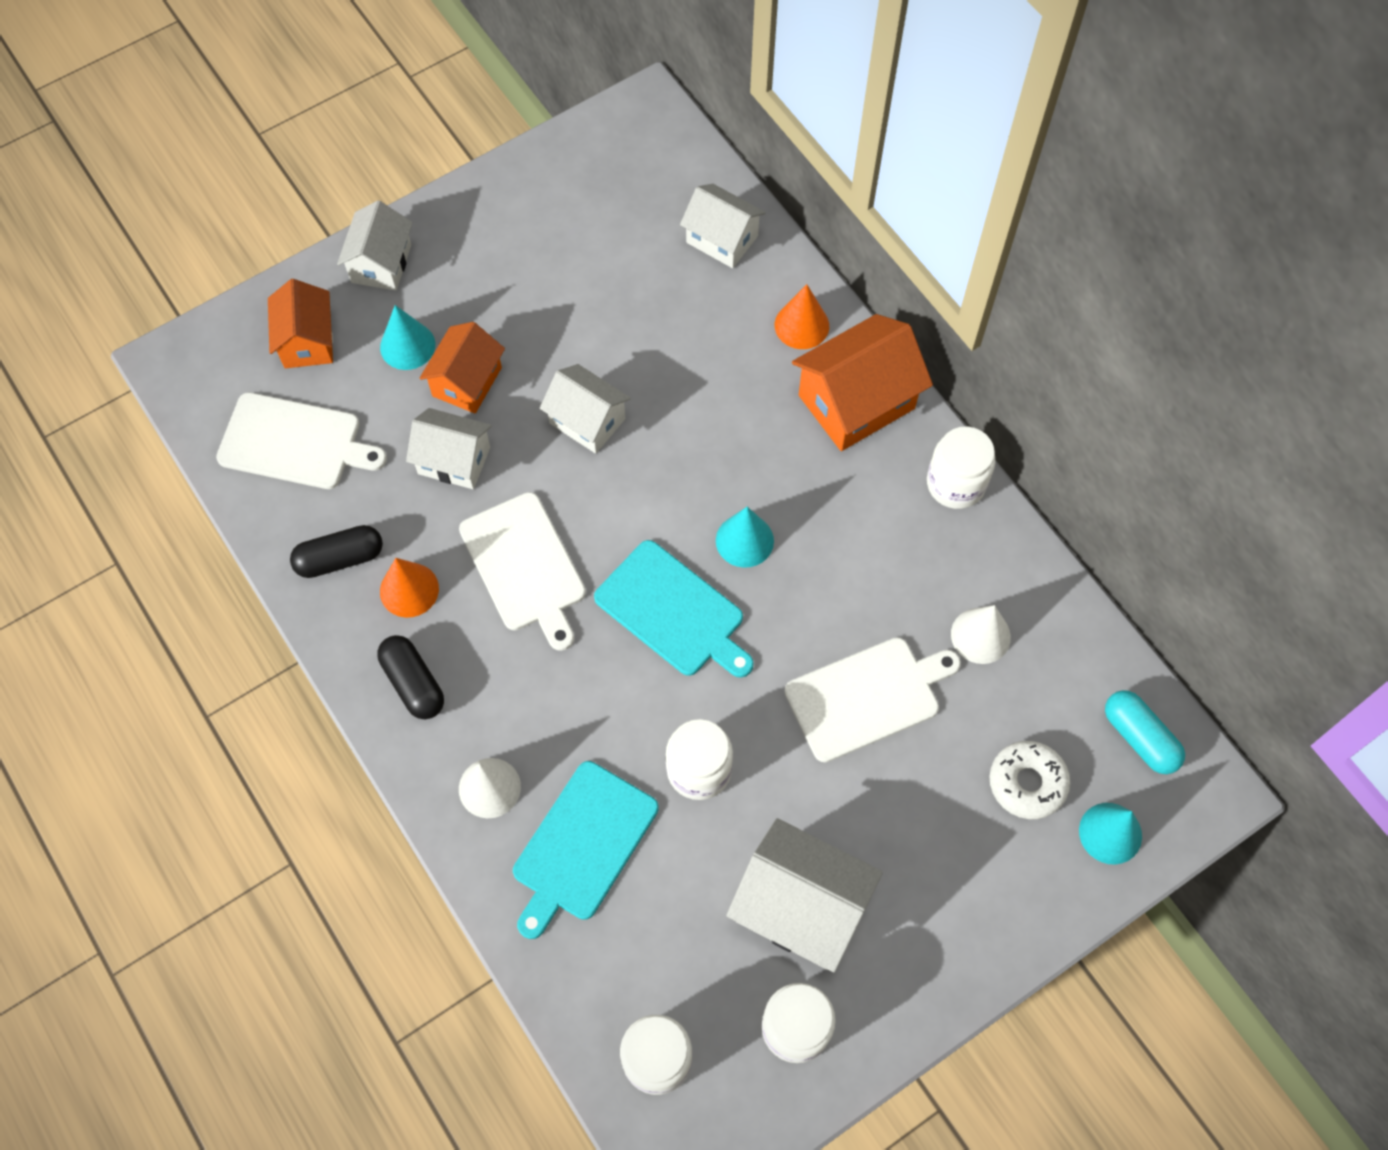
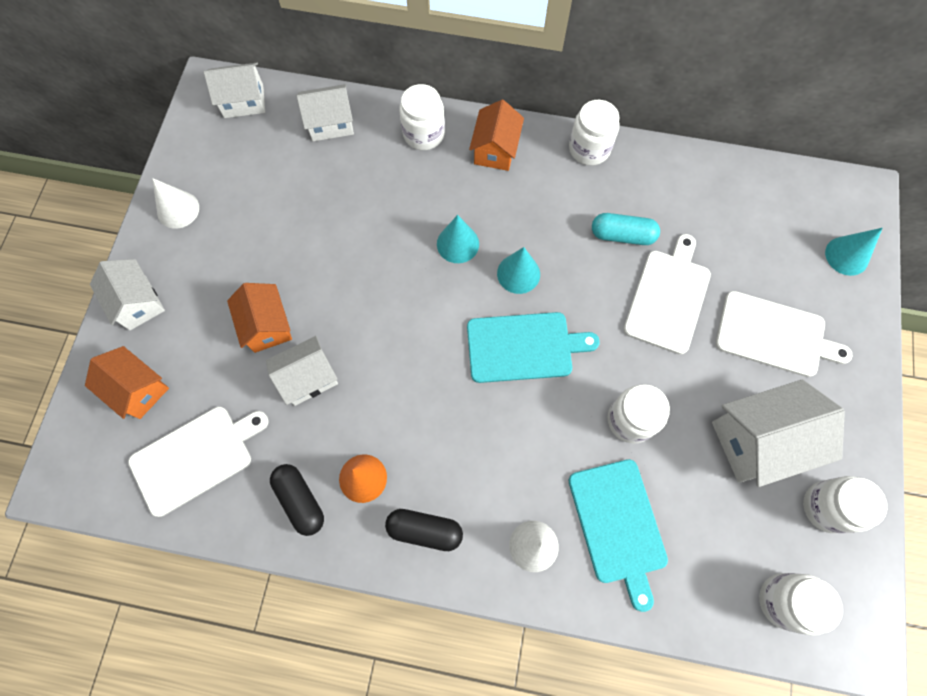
camera: 45 degrees left, 5 degrees up
black capsule [290,525,383,578] -> black capsule turned 60 degrees counterclockwise [270,464,324,536]
turquoise cone [380,305,435,370] -> turquoise cone moved to [437,215,479,263]
white cutting board [459,492,586,651] -> white cutting board moved to [715,291,852,377]
white house [540,364,631,454] -> white house moved to [204,63,265,118]
orange cone [775,284,829,349] -> white jar [399,84,445,150]
orange house [792,314,933,451] -> orange house [469,100,524,171], size x0.65
white cone [951,605,1011,664] -> white cone moved to [152,178,199,229]
white donut [990,741,1070,819] -> none
turquoise capsule [1105,690,1185,774] -> turquoise capsule moved to [592,213,660,245]

